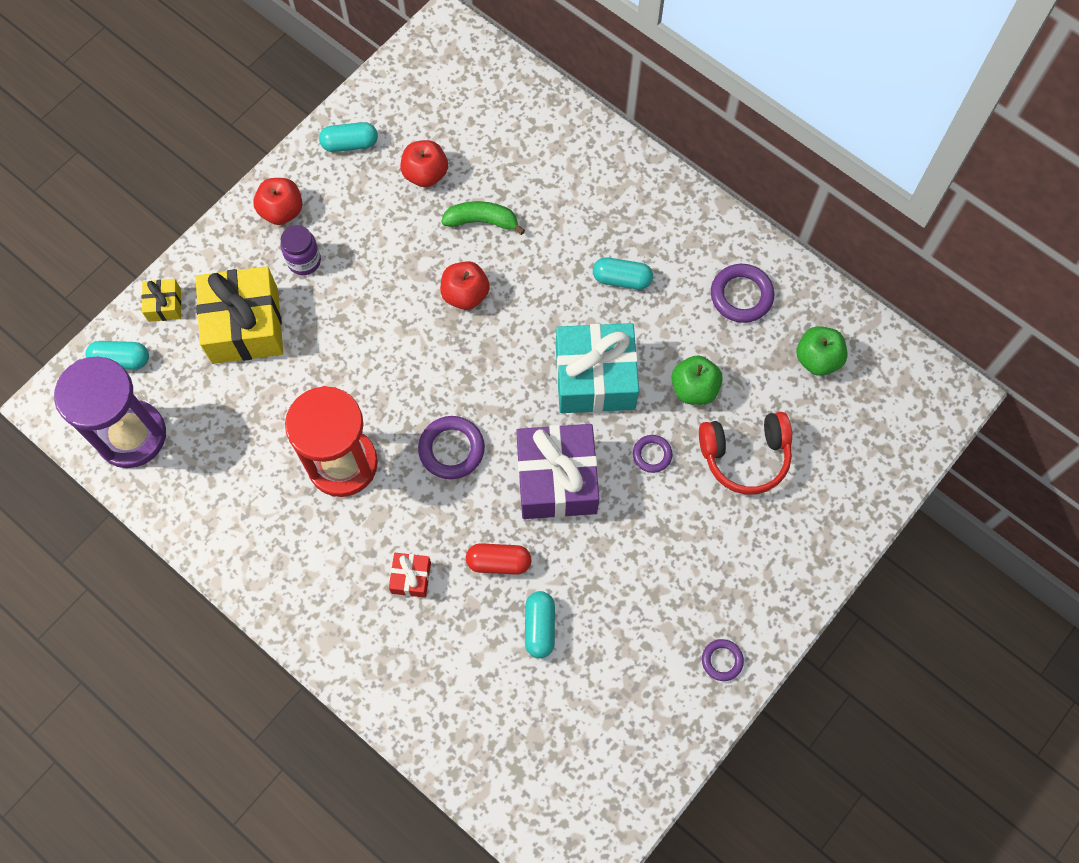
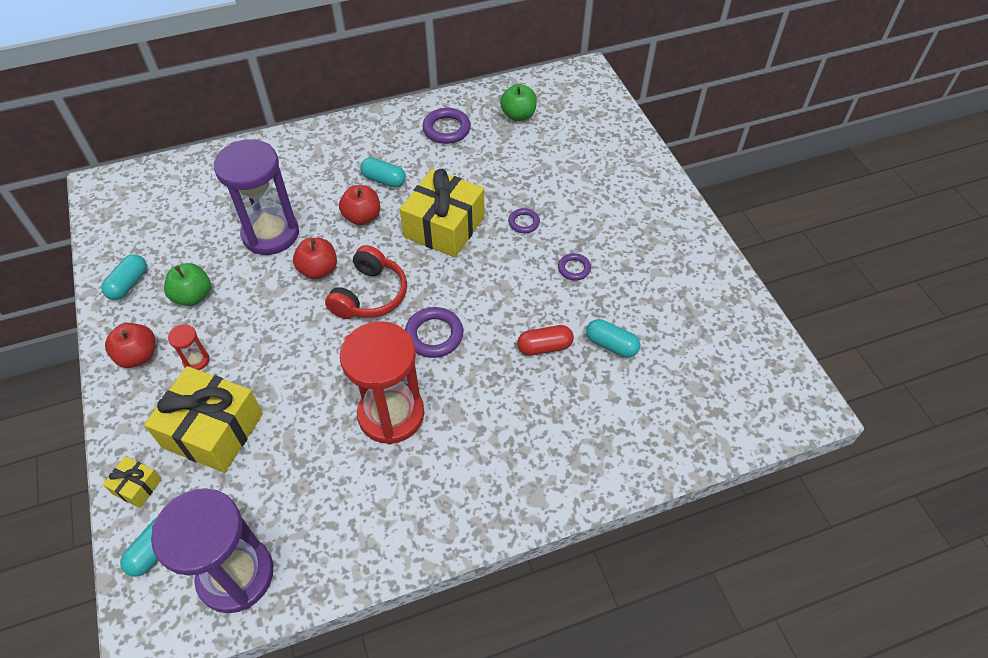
camera: 60 degrees left, 15 degrees down
purple jar [281,225,321,275] -> red hourglass [168,324,210,370]
red gift [389,553,431,598] -> none
red apple [400,140,448,187] -> red apple moved to [339,185,380,225]
green banana [441,201,525,235] -> purple hourglass [214,139,299,255]
red capsule [466,543,532,575] -> red capsule turned 45 degrees clockwise [517,325,574,356]
purple gift [516,424,599,519] -> none
turquoise gift [556,323,639,413] -> yellow gift [400,169,485,258]
turquoise capsule [593,257,653,290] -> turquoise capsule turned 75 degrees clockwise [360,157,406,188]
green apple [671,355,723,405] -> green apple moved to [164,263,211,306]
red headphones [699,412,792,495] -> red headphones moved to [325,245,407,319]
purple ring [702,639,744,681] -> purple ring moved to [558,253,591,280]

